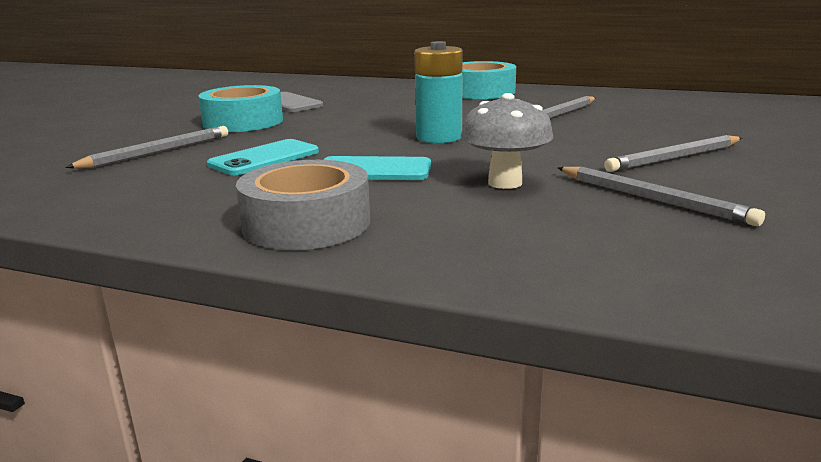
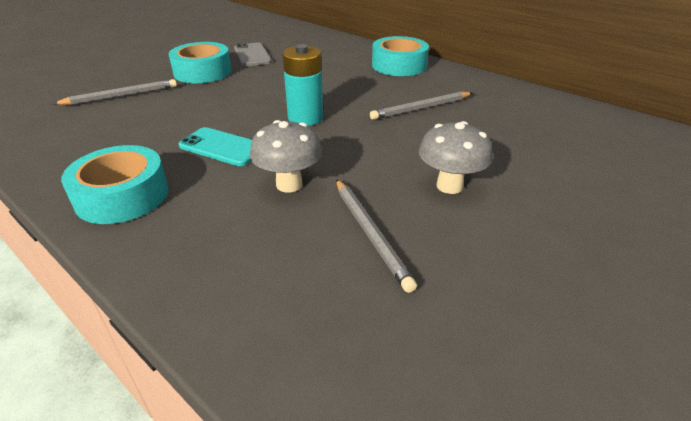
camera: 20 degrees right, 15 degrees up
turquoise phone [207,139,319,175] -> none
grey tape [236,160,370,250] -> turquoise tape [61,145,169,224]
grey pencil [604,135,742,172] -> grey mushroom [419,121,493,194]

